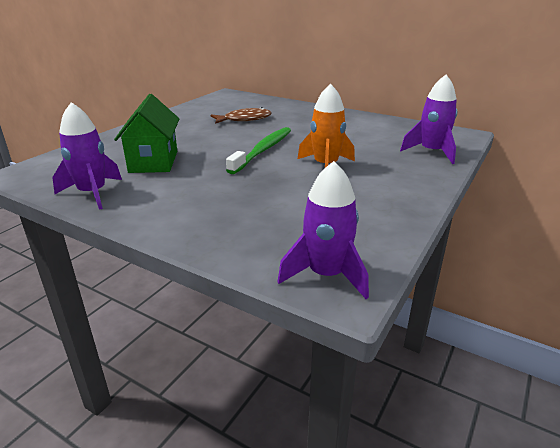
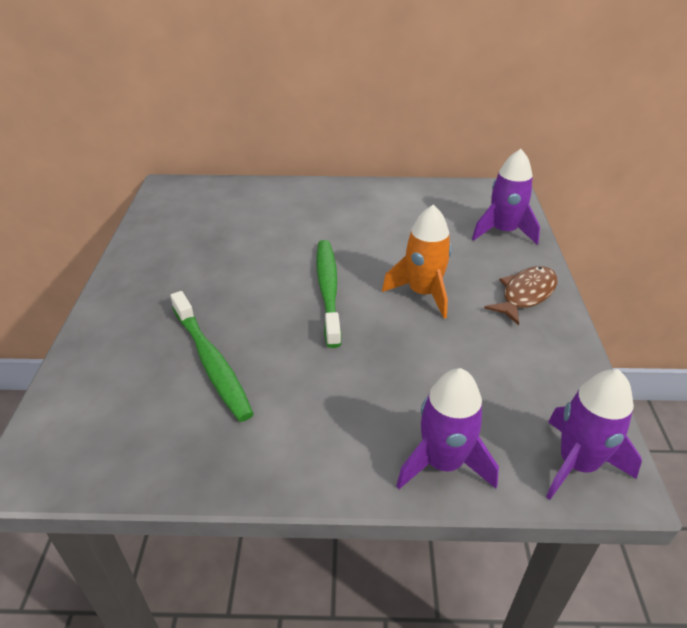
camera: 30 degrees left, 10 degrees up
purple rocket [52,102,122,210] -> purple rocket moved to [396,368,499,489]
green house [114,94,179,173] -> green toothbrush [170,291,254,422]
brown fish [211,107,272,124] -> brown fish moved to [484,266,558,325]

